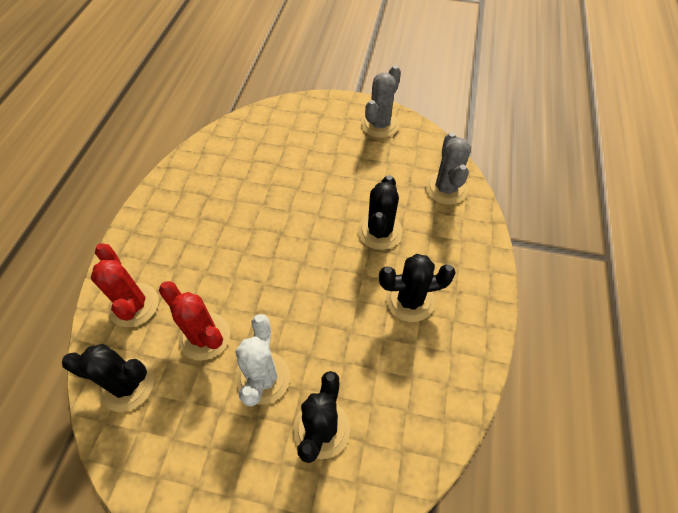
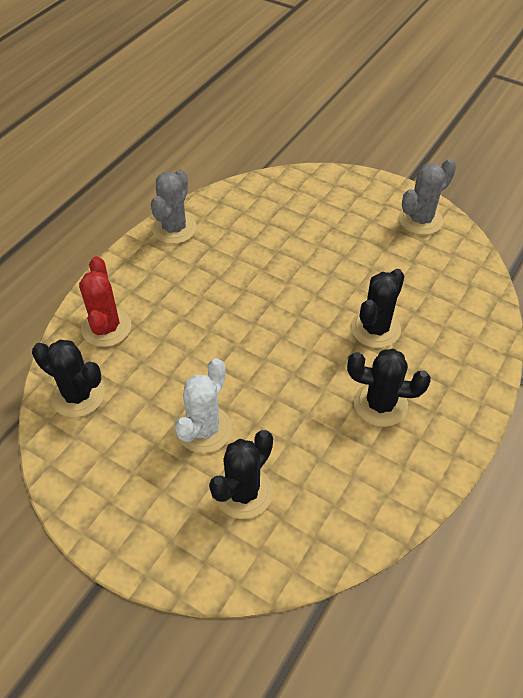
camera: 20 degrees right, 5 degrees down
red cactus [159,281,230,361] -> none
grey cactus [425,132,471,205] -> grey cactus moved to [151,169,197,244]

